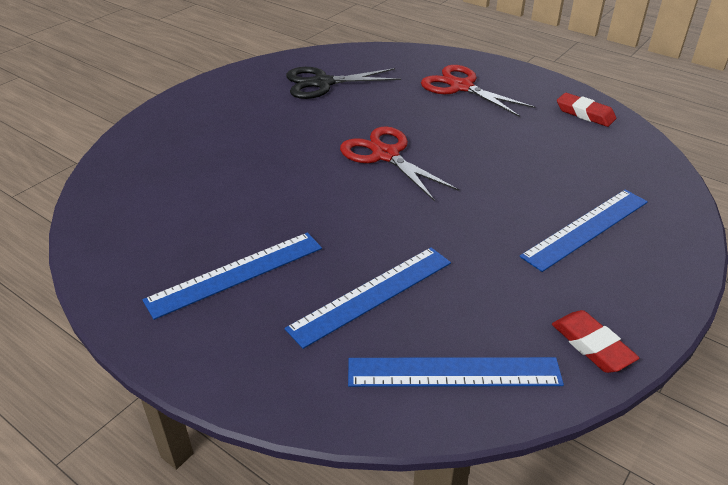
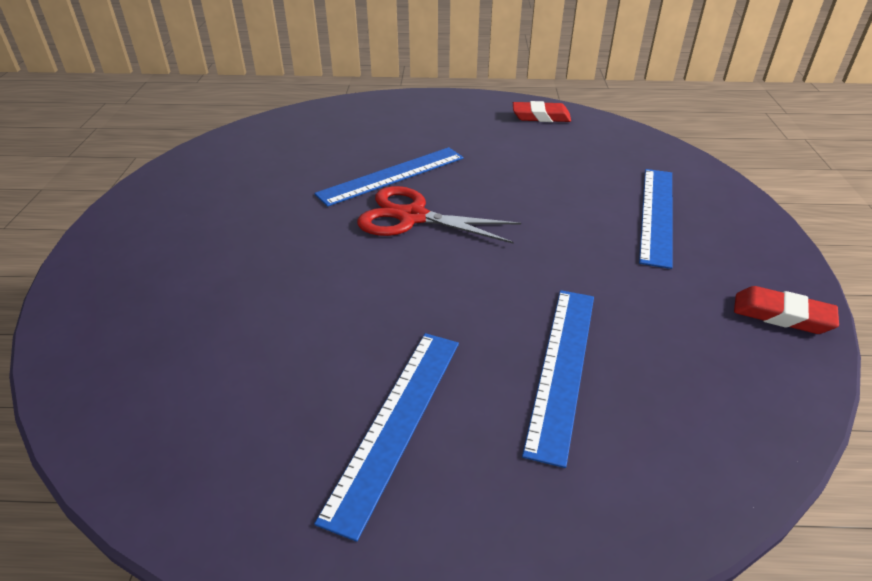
camera: 35 degrees left, 0 degrees up
black scissors [286,67,401,99] -> none
blue ruler [348,357,564,387] -> blue ruler moved to [314,147,464,207]
red scissors [421,65,535,117] -> none

